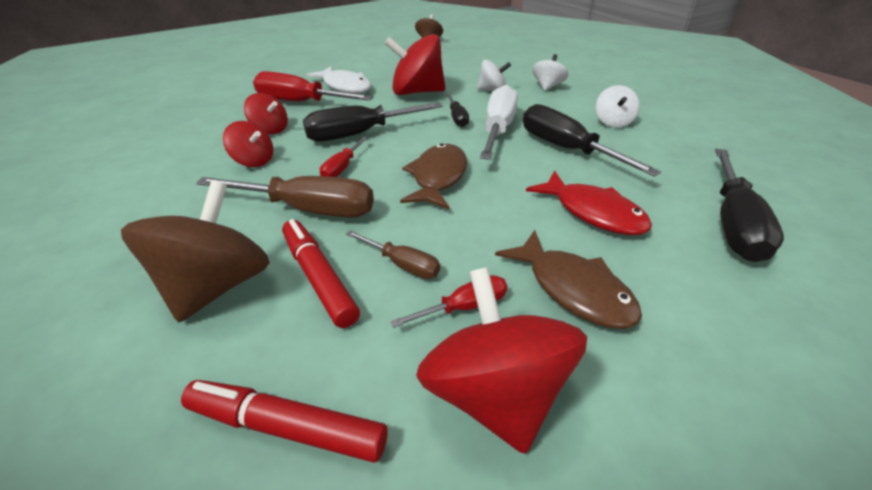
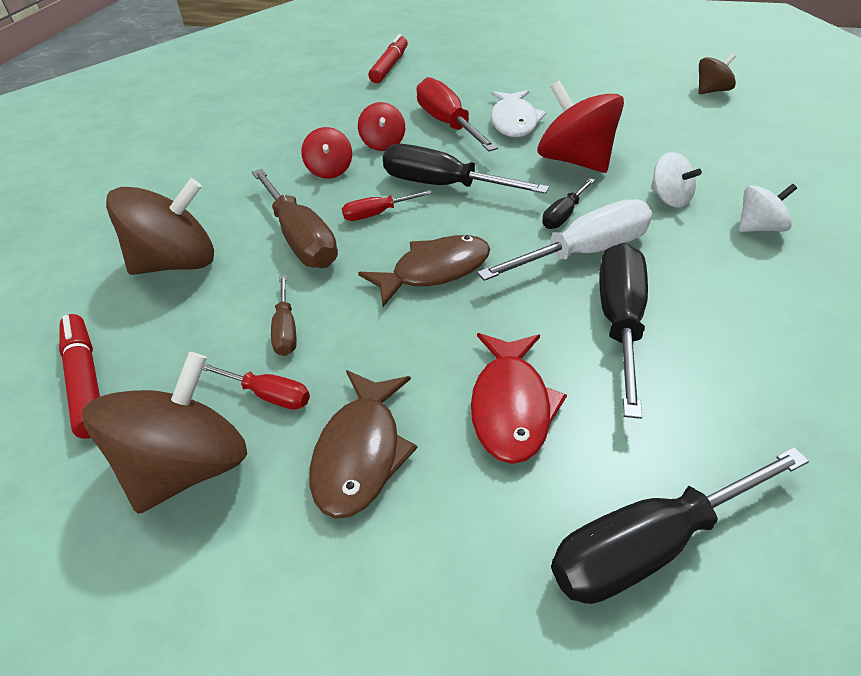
camera: 50 degrees right, 5 degrees up
red marker [282,219,360,328] -> red marker moved to [369,34,408,83]
red spinning top [416,267,587,454] -> brown spinning top [82,352,247,514]
white spinning top [596,85,640,128] -> none

